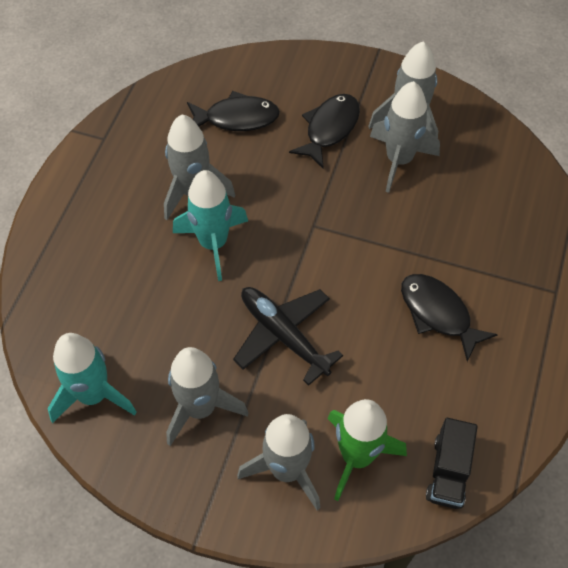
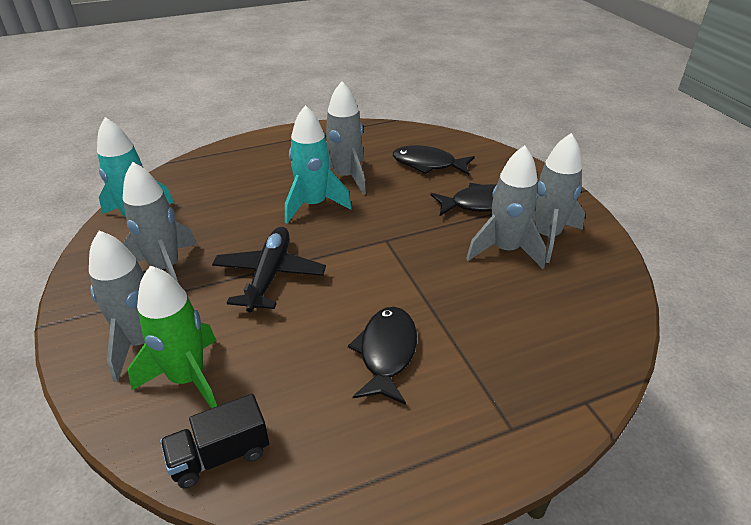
camera: 50 degrees right, 20 degrees down
black fish [187,91,280,131] -> black fish turned 150 degrees clockwise [393,145,475,175]

